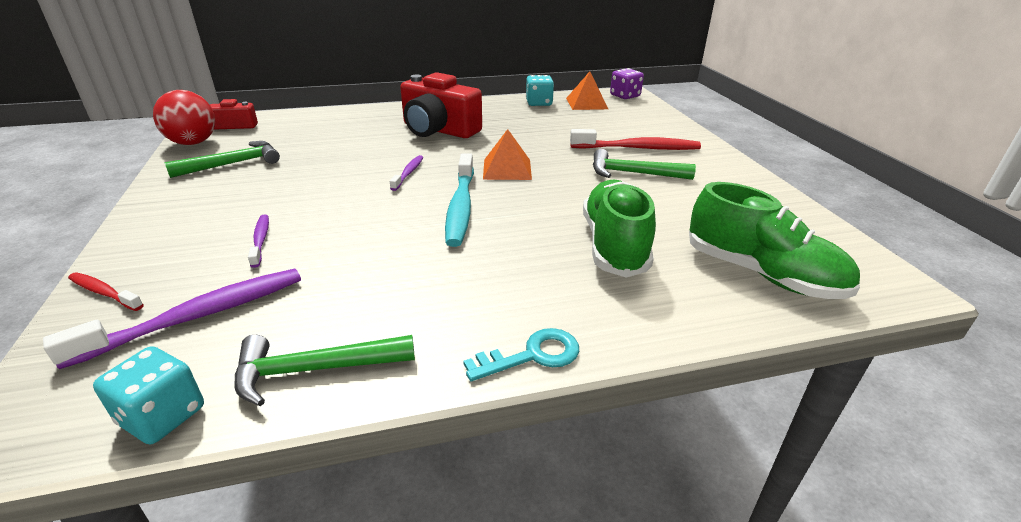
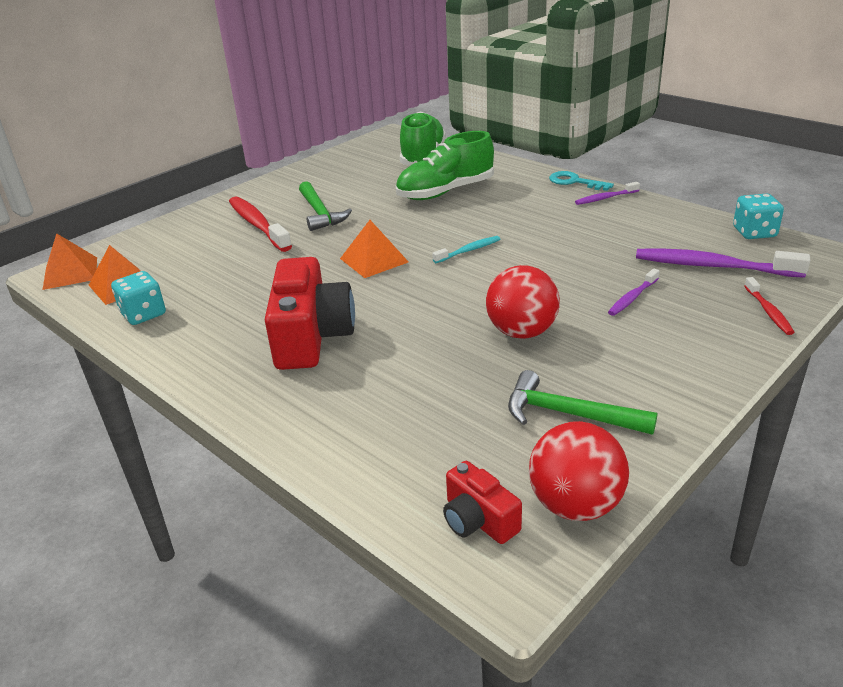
camera: 120 degrees left, 0 degrees up
green hammer [234,335,415,406] -> none
purple toothbrush [390,155,423,191] -> purple toothbrush moved to [575,182,640,205]
turquoise toothbrush [445,153,474,247] -> turquoise toothbrush [432,236,500,263], size x0.52
purple dice [610,68,644,99] -> orange pyramid [43,233,97,290]
none -> red ball [486,265,560,339]

